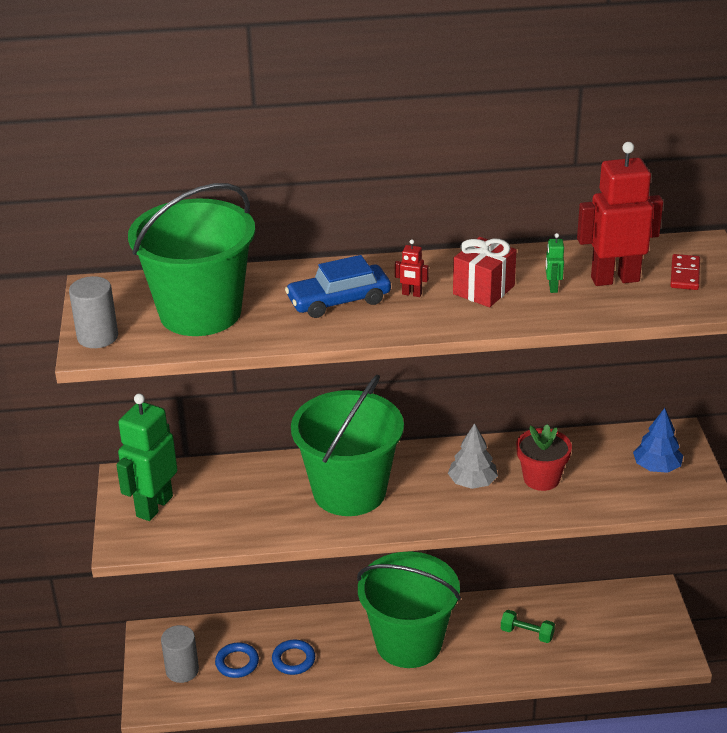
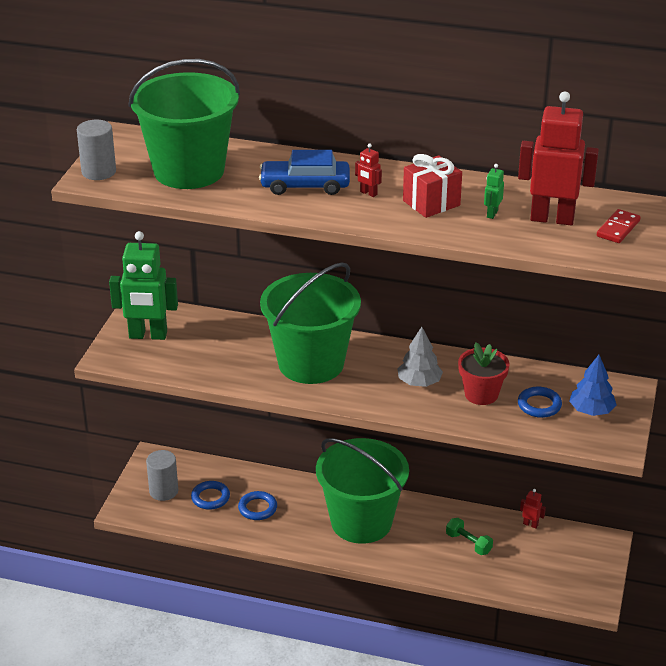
camera: 20 degrees right, 0 degrees up
green robot [116,393,178,521] -> green robot turned 135 degrees counterclockwise [109,231,178,340]
none -> blue ring [518,386,562,418]
none -> red robot [520,489,546,529]

